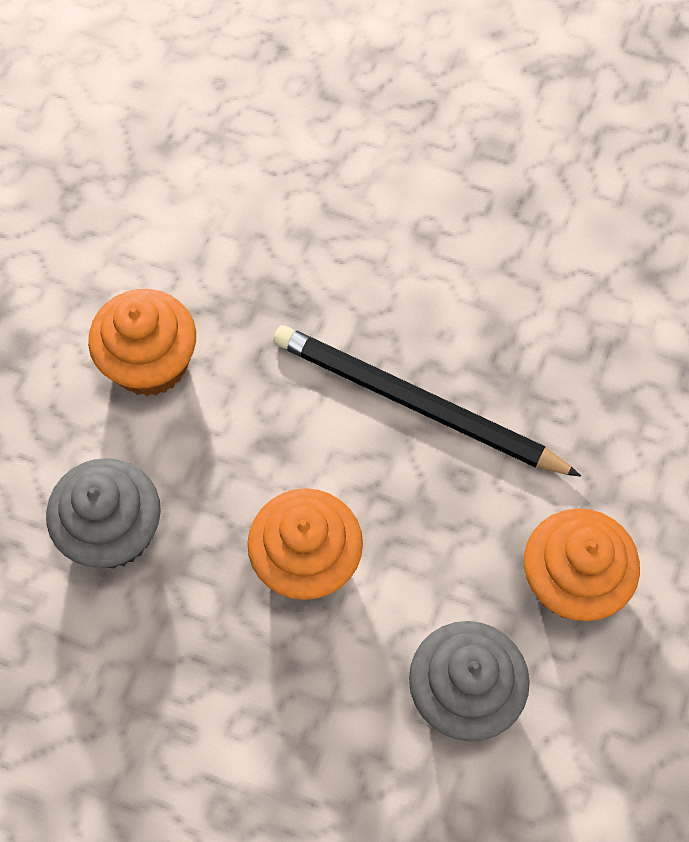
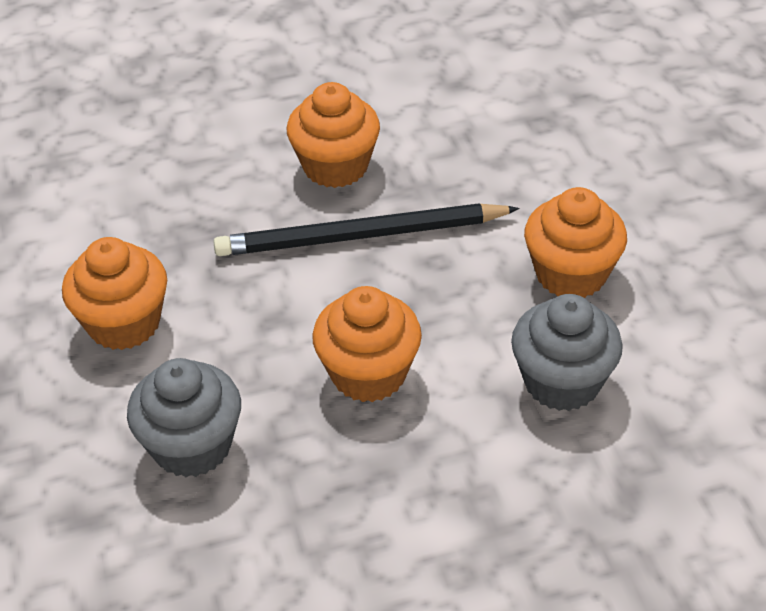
camera: 35 degrees left, 20 degrees down
none -> orange cupcake [287,82,380,188]

